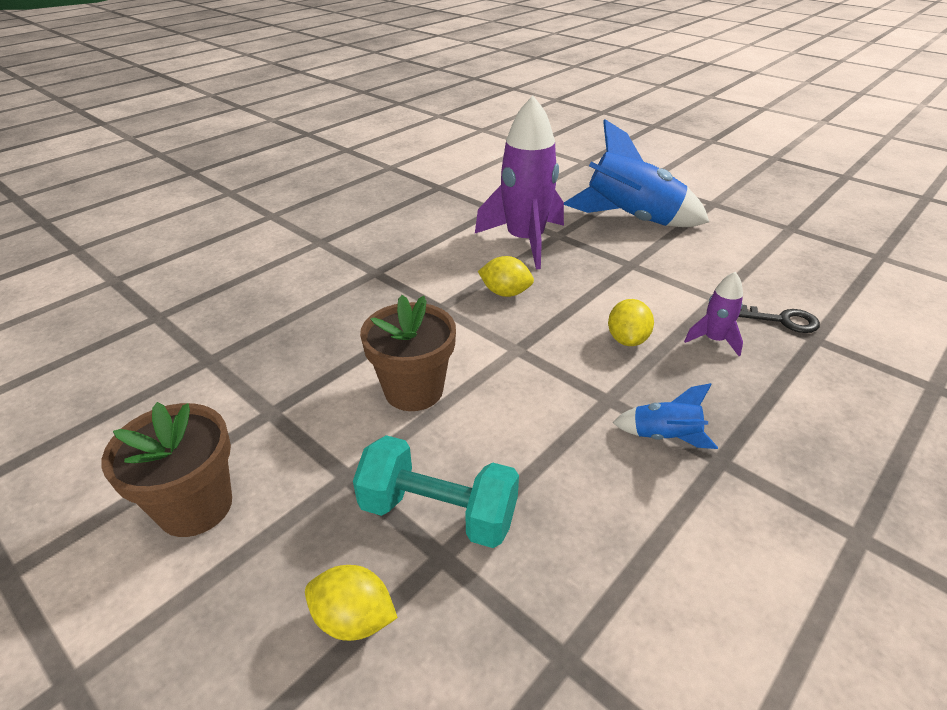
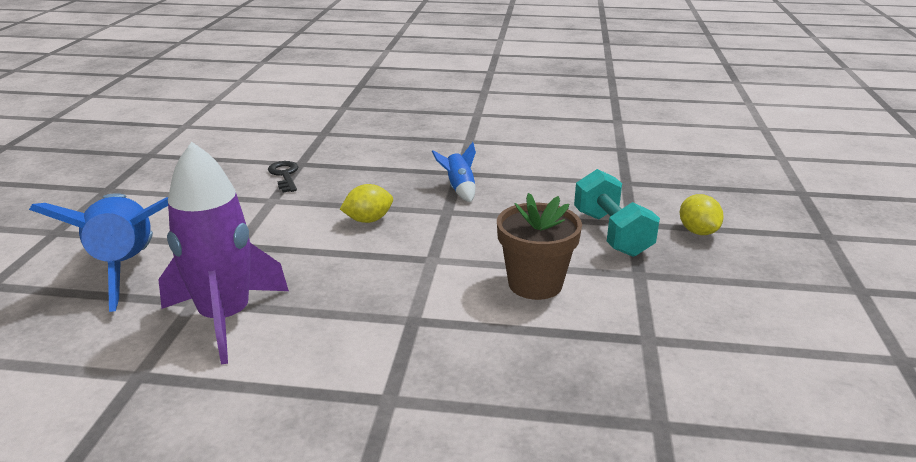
camera: 125 degrees left, 10 degrees down
brown flower pot [102,402,232,537] -> none
yellow lemon [478,256,534,297] -> none
purple rocket [684,272,743,356] -> none

